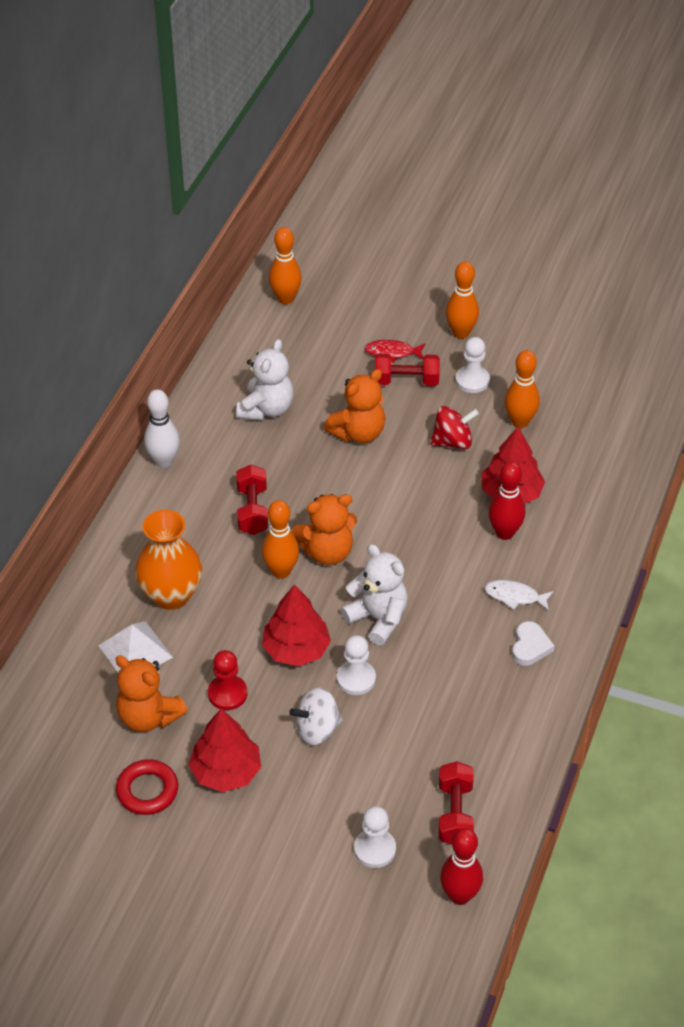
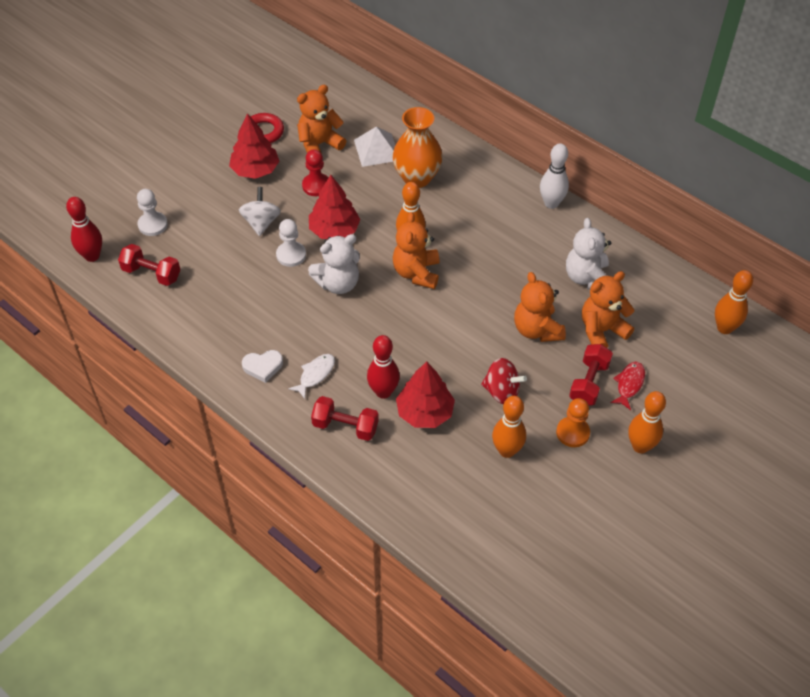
camera: 110 degrees right, 5 degrees up
white teddy bear [236,339,294,420] -> white teddy bear turned 45 degrees clockwise [566,218,611,290]
red dumbbell [236,465,268,535] -> red dumbbell moved to [311,396,379,441]
red spinning top [430,406,479,449] -> red spinning top turned 75 degrees counterclockwise [481,358,527,404]
white pawn [455,337,490,393] -> orange pawn [556,398,590,447]
white heart [512,621,555,666] -> white heart turned 45 degrees counterclockwise [242,350,283,383]
none -> orange teddy bear [582,271,634,348]

